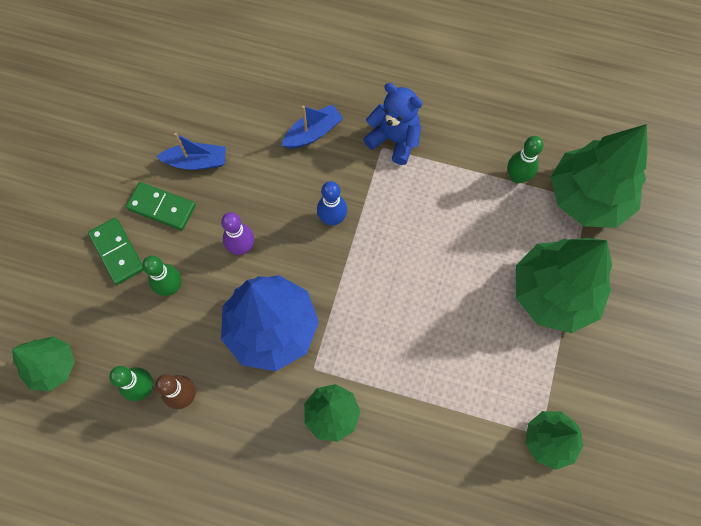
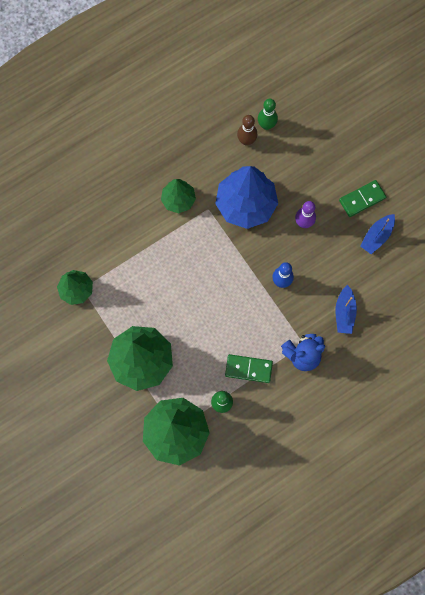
camera: 130 degrees right, 5 degrees up
green tree [12,336,75,391] -> none
green domino [88,218,144,285] -> green domino moved to [225,354,273,383]
green bowling pin [142,255,181,296] -> none

